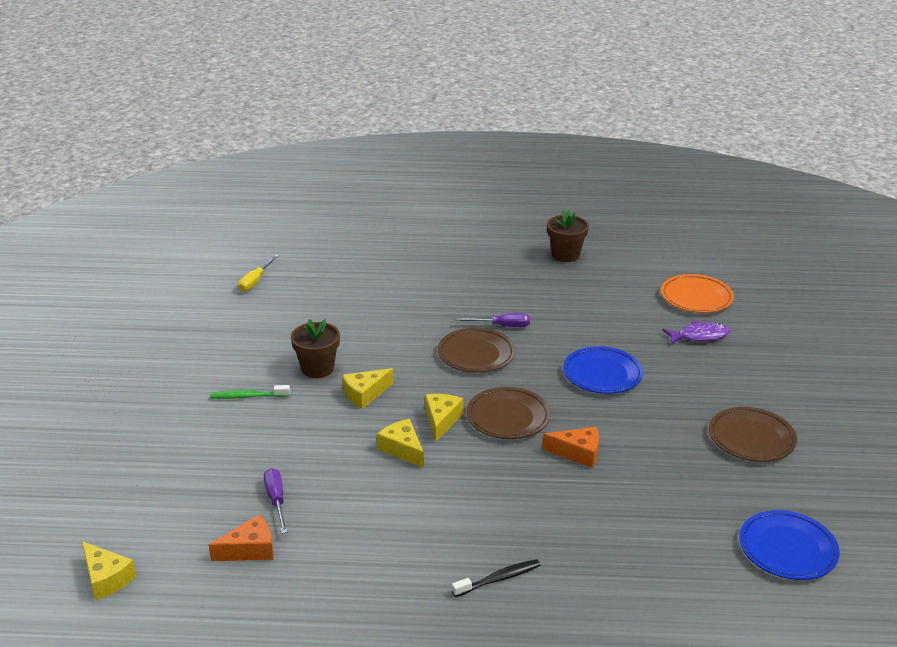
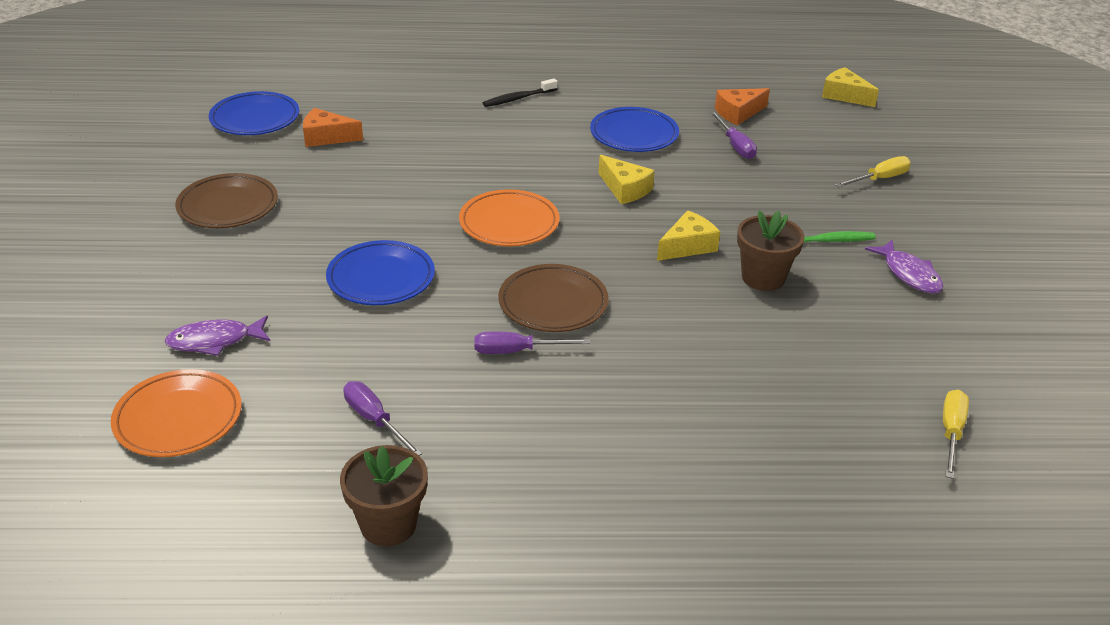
camera: 175 degrees right, 5 degrees up
yellow cheese [425,394,464,442] -> none
brown plate [466,387,550,439] -> orange plate [459,189,560,246]
orange cheese [542,427,599,468] -> orange cheese moved to [303,108,363,147]
none -> purple screwdriver [343,381,422,456]
none -> blue plate [590,107,679,152]
none -> yellow screwdriver [835,156,911,187]
none -> purple fish [865,240,944,294]

